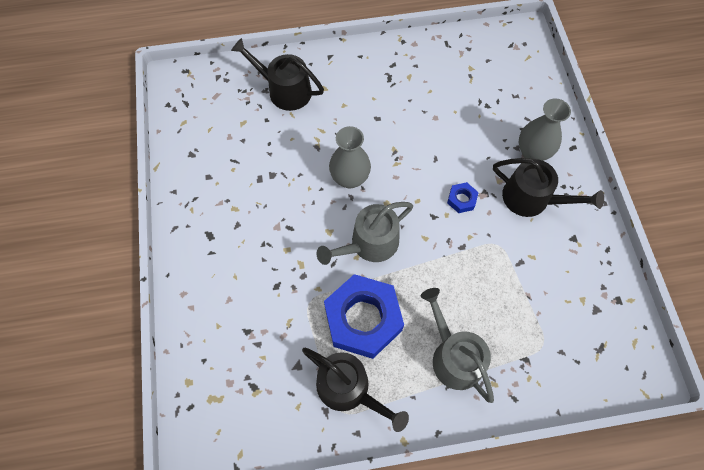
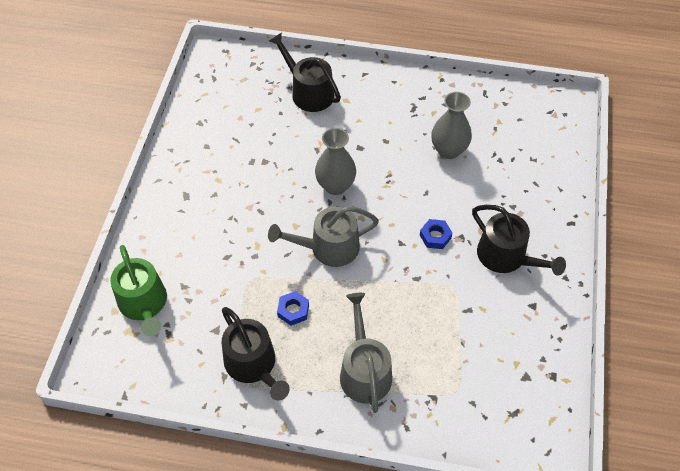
camera: 20 degrees right, 10 degrees down
blue nut [324,274,404,359] -> blue nut [277,291,309,326], size x0.42
grey vase [519,98,571,161] -> grey vase moved to [431,92,472,159]
none -> green watering can [110,245,167,336]

